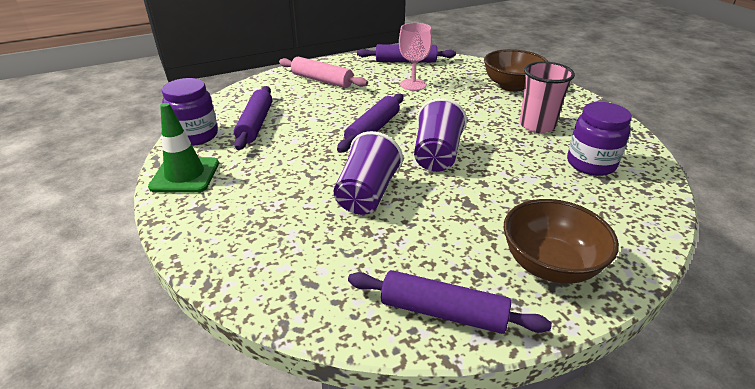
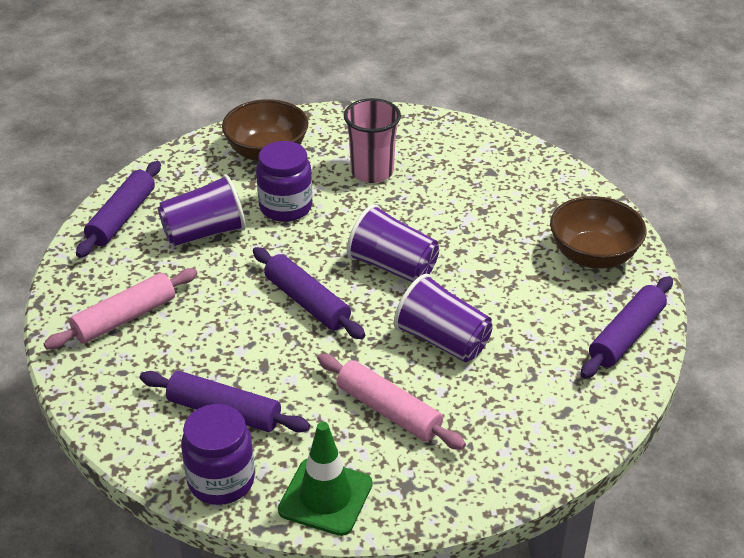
camera: 70 degrees left, 5 degrees up
pink goblet [399,23,432,91] -> purple cup [157,174,246,246]
purple jar [567,102,632,176] -> purple jar moved to [256,141,313,222]
none -> pink rolling pin [317,354,466,450]

